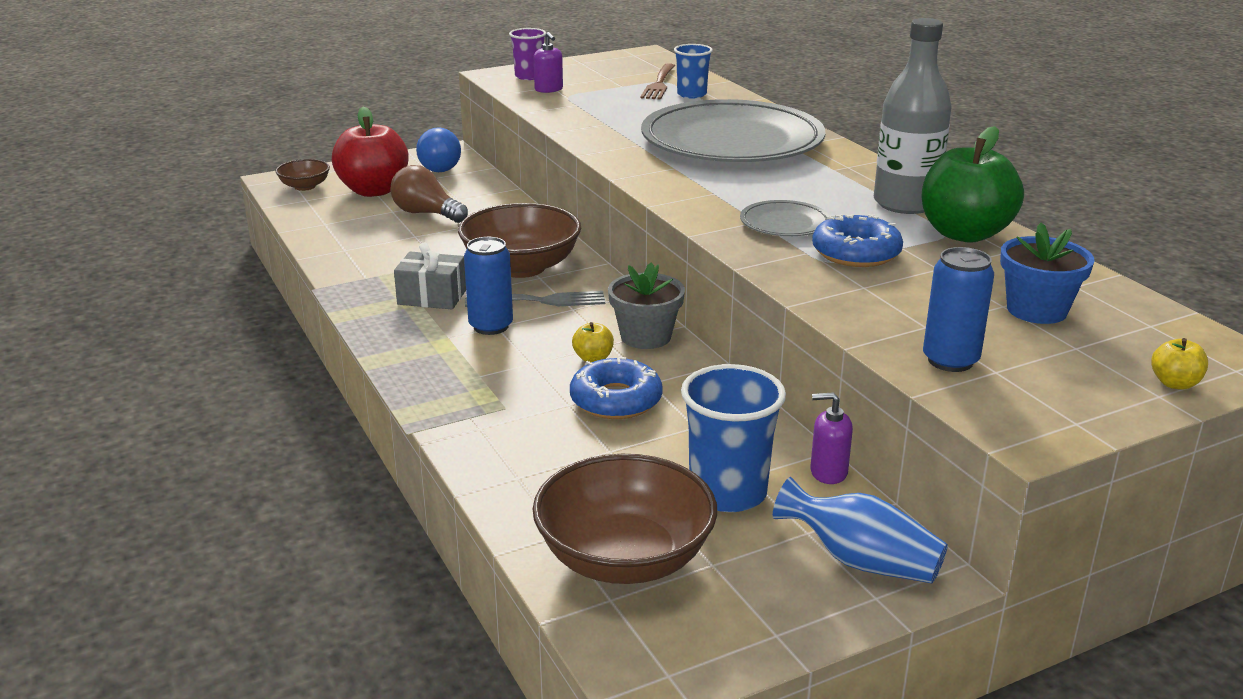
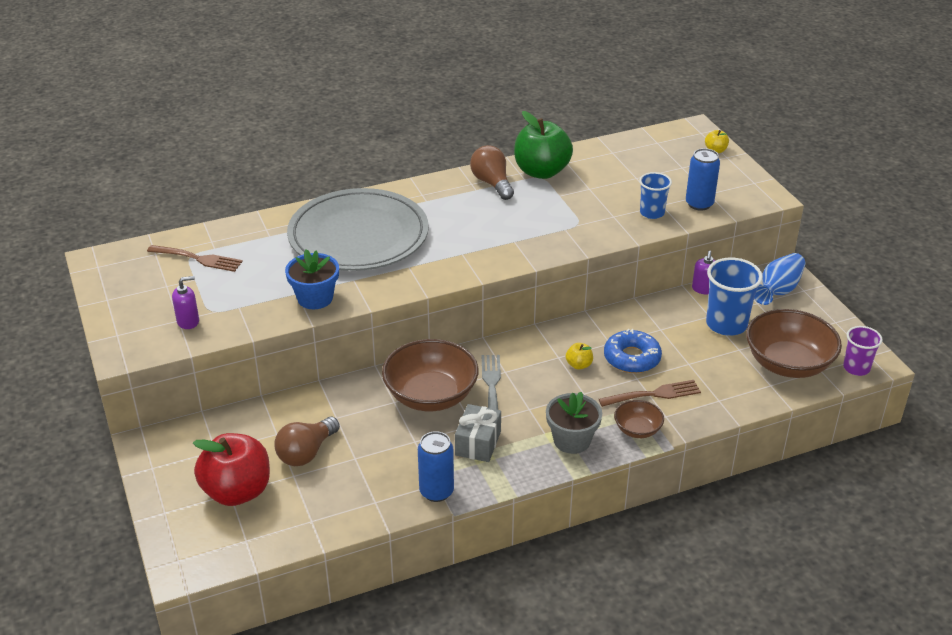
camera: 85 degrees left, 10 degrees up
brown bowl [275,159,330,191] -> brown bowl moved to [614,400,664,438]
blue light bulb [416,127,461,172] -> none
blue can [464,237,513,335] -> blue can moved to [418,431,454,502]
purple cup [509,28,546,80] -> purple cup moved to [843,326,883,376]
grey flower pot [608,262,685,349] -> grey flower pot moved to [546,392,602,454]
blue cup [674,44,713,98] -> blue cup moved to [639,172,672,219]
grey plate [740,200,830,236] -> none
blue donut [812,214,903,267] -> none
grey bottle [874,18,952,214] -> brown light bulb [470,145,514,200]
blue flower pot [1000,223,1095,324] -> blue flower pot moved to [285,250,339,309]
none -> brown fork [599,380,701,407]

